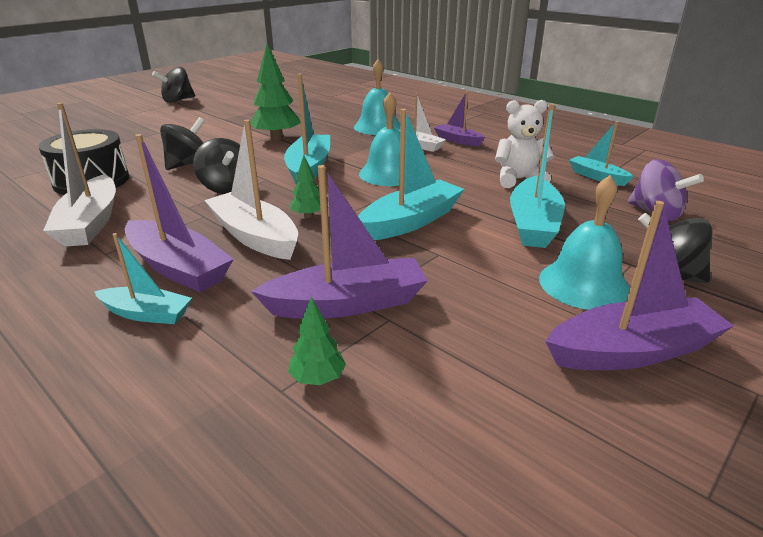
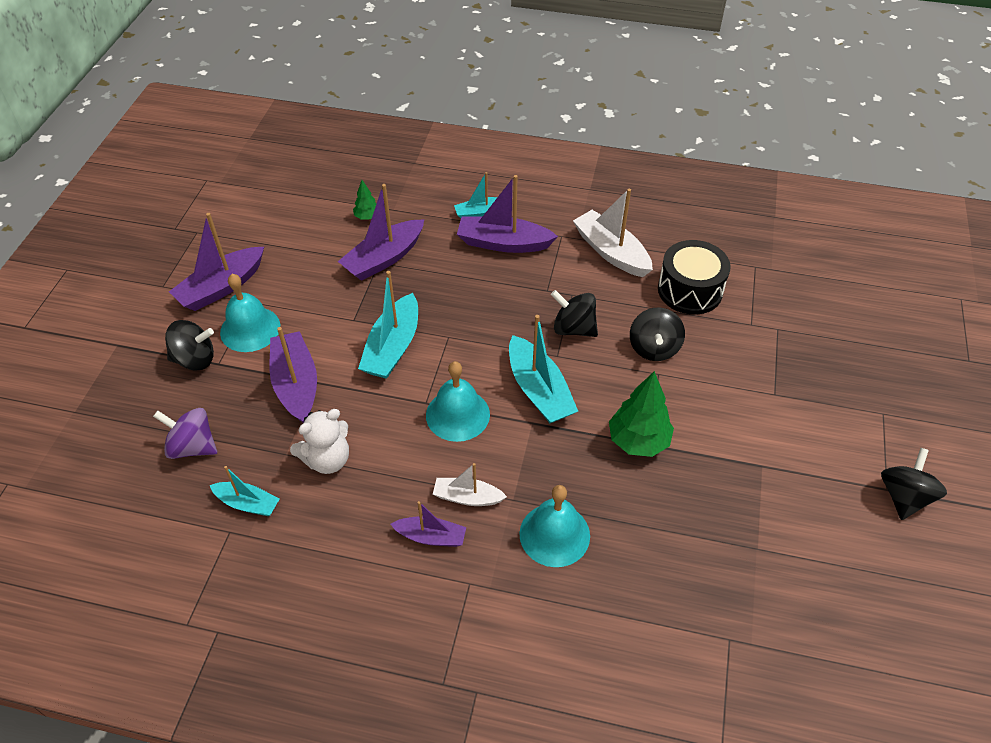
camera: 150 degrees right, 20 degrees up
white boat [204,120,298,260] -> none
green tree [290,155,321,218] -> none
turquoise boat [510,103,565,248] -> purple boat [270,327,317,423]

